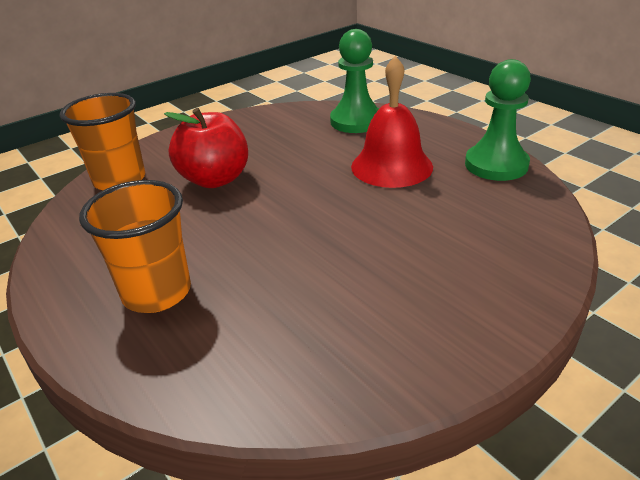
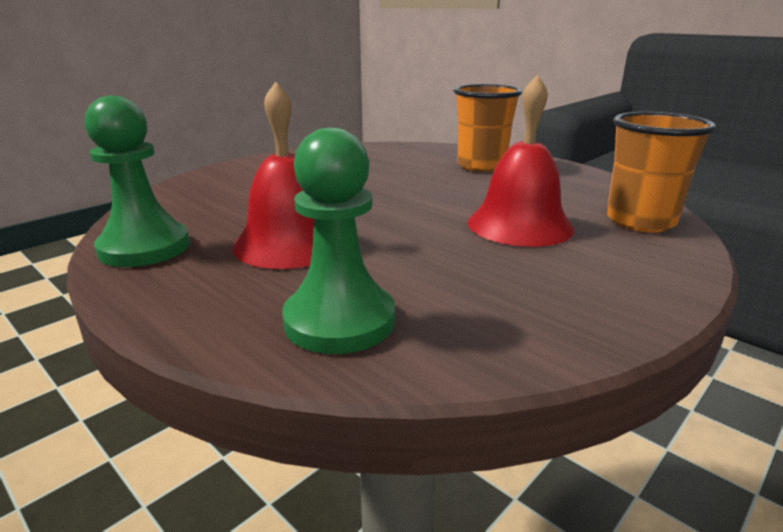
camera: 170 degrees right, 10 degrees down
red apple [164,108,248,188] -> red bell [467,75,574,247]

